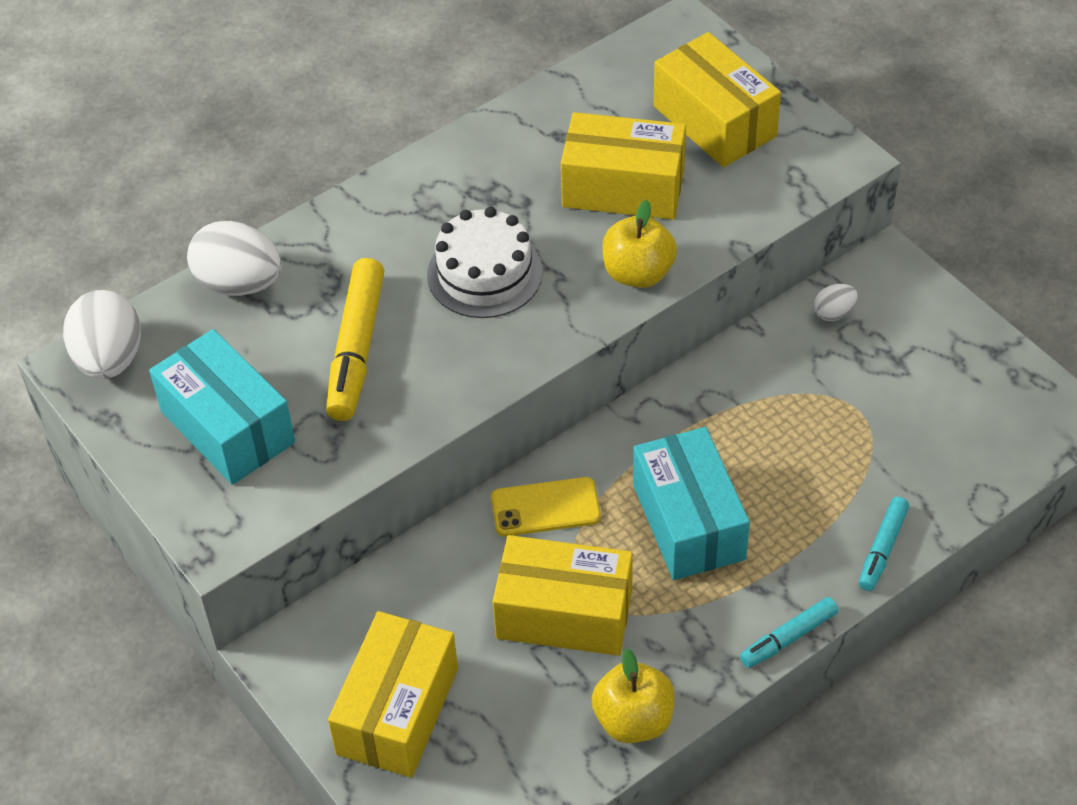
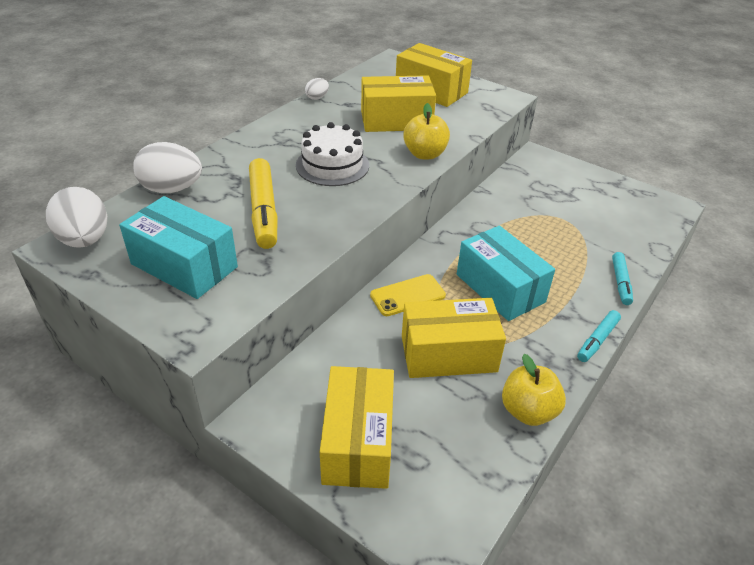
camera: 20 degrees left, 10 degrees down
white egg [814,284,858,321] -> white egg moved to [305,78,329,100]

